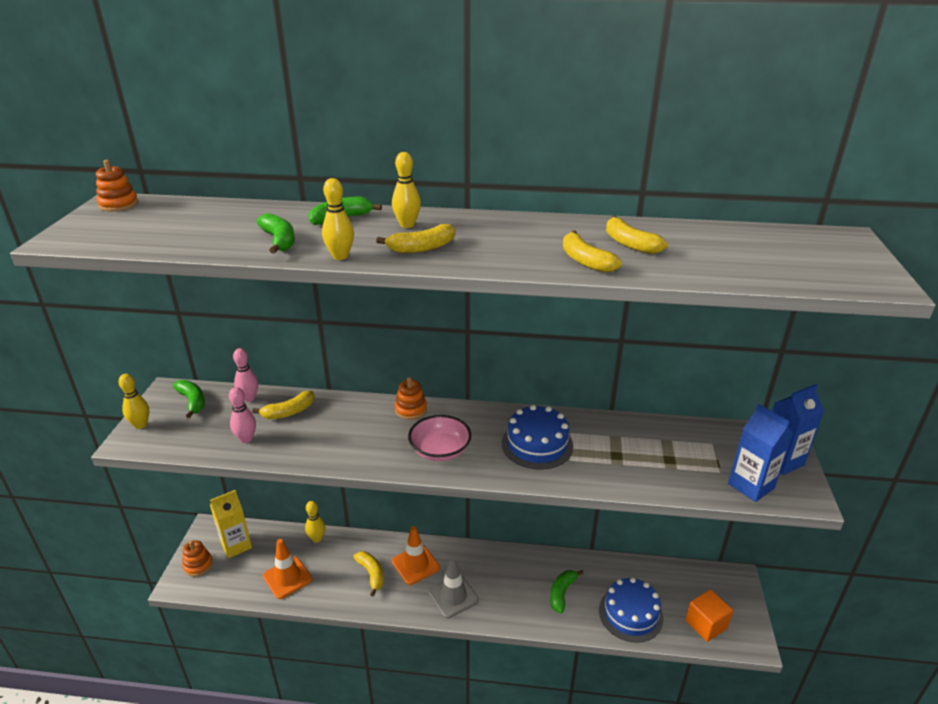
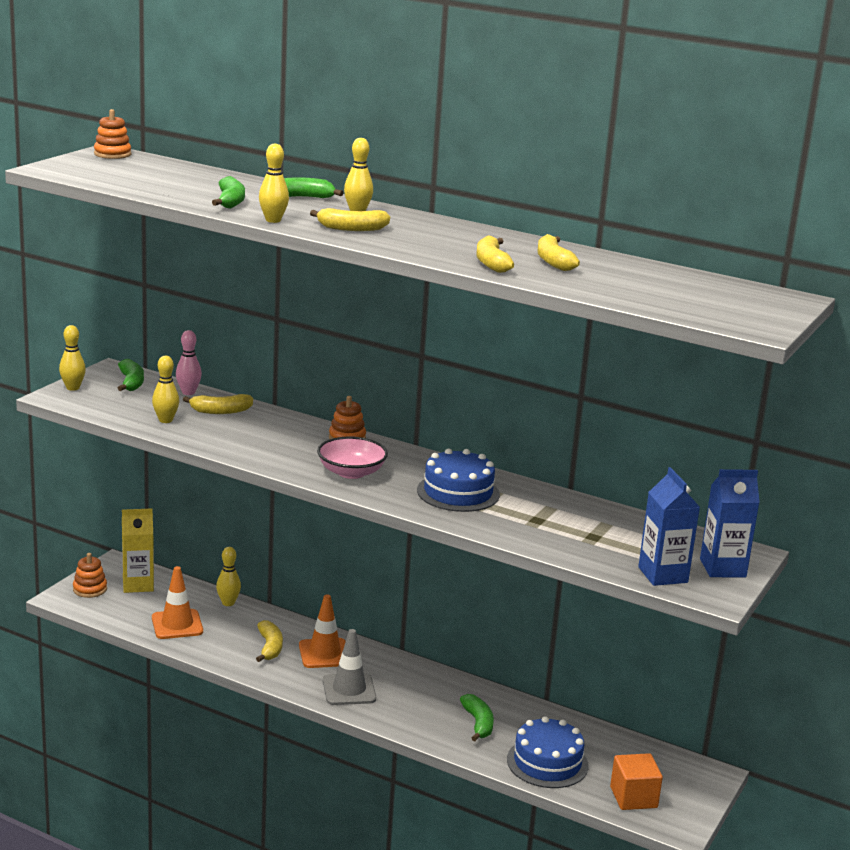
camera: 20 degrees right, 10 degrees down
pink bowling pin [229,387,256,443] -> yellow bowling pin [152,356,179,423]
green banana [550,570,584,613] -> green banana turned 120 degrees clockwise [460,694,494,741]

